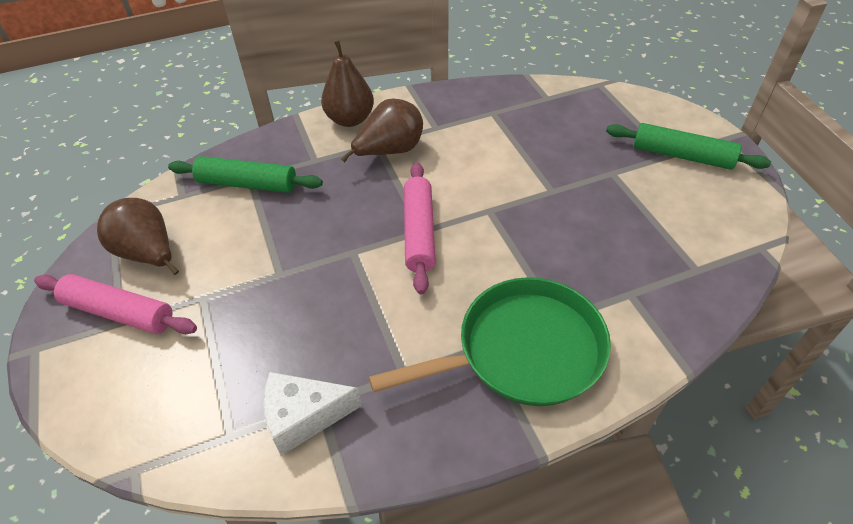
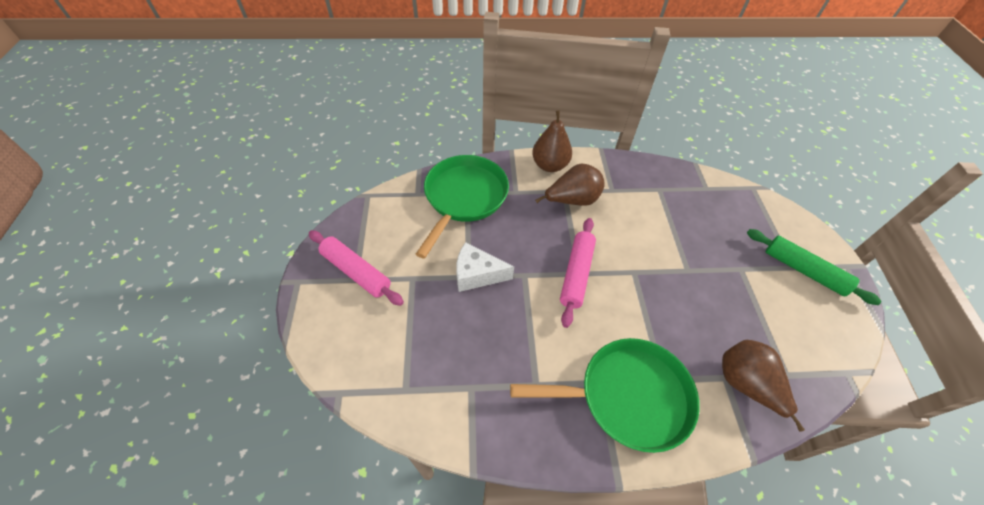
camera: 15 degrees right, 5 degrees up
brown pear [97,198,179,275] -> brown pear moved to [722,340,805,432]
green rolling pin [168,156,323,193] -> green pan [416,155,509,259]
white cheese [263,372,362,456] -> white cheese moved to [456,242,514,292]

